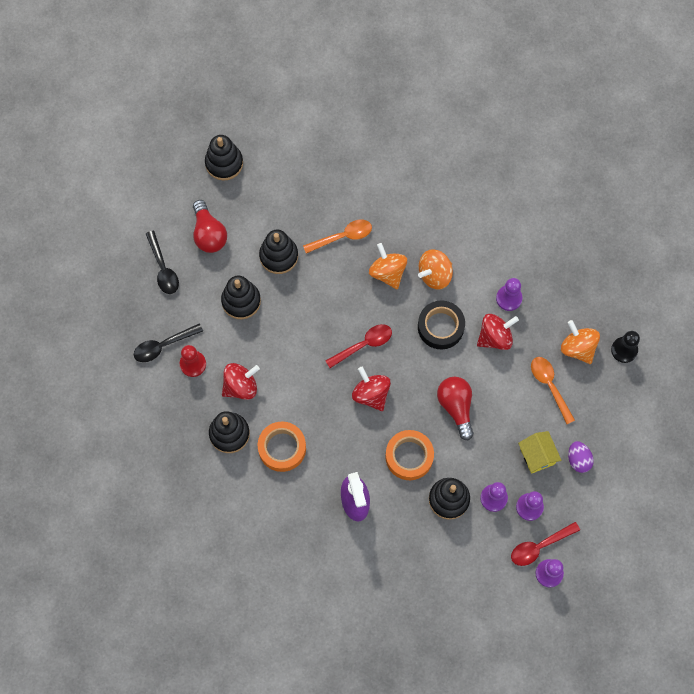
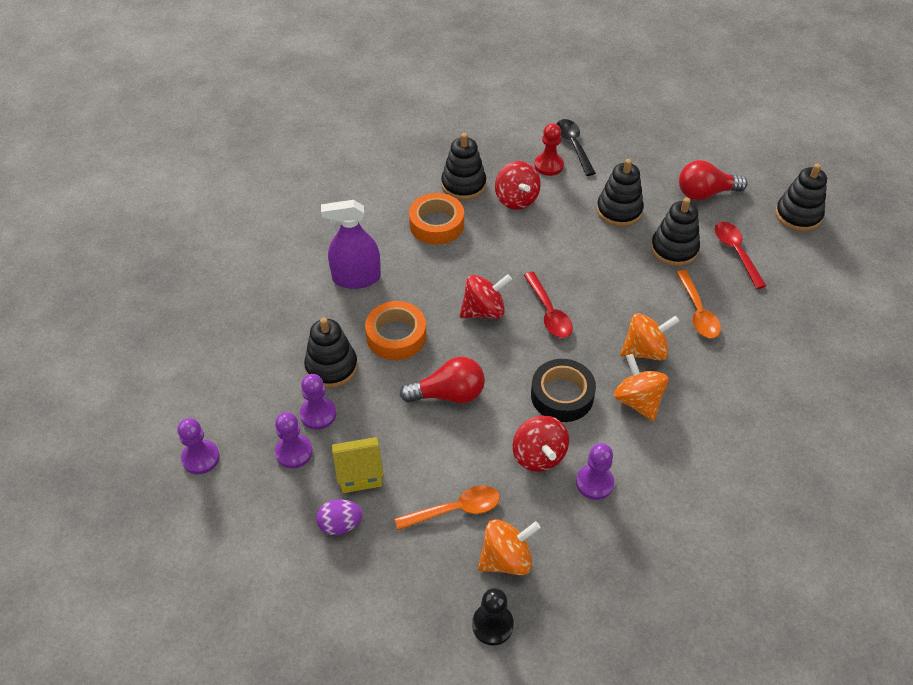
camera: 100 degrees right, 20 degrees down
black spoon [146,231,179,294] -> none
red spoon [511,522,580,566] -> red spoon moved to [715,222,766,289]

